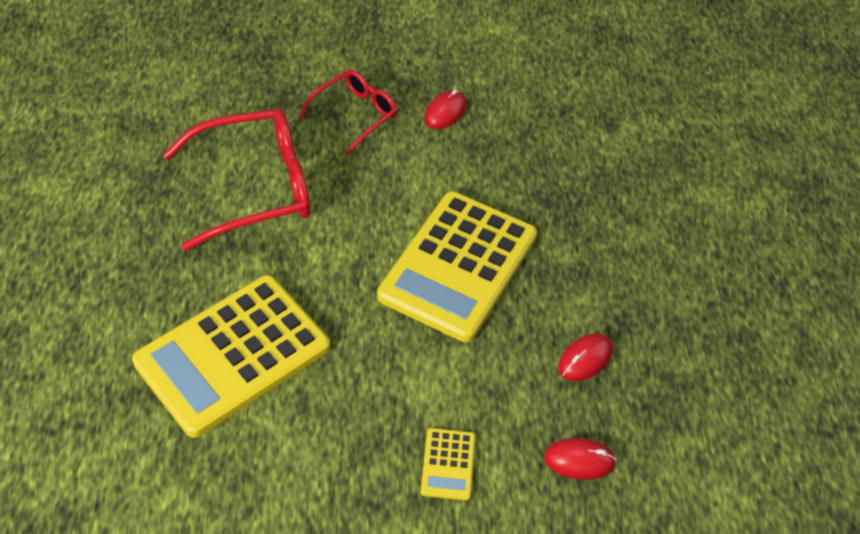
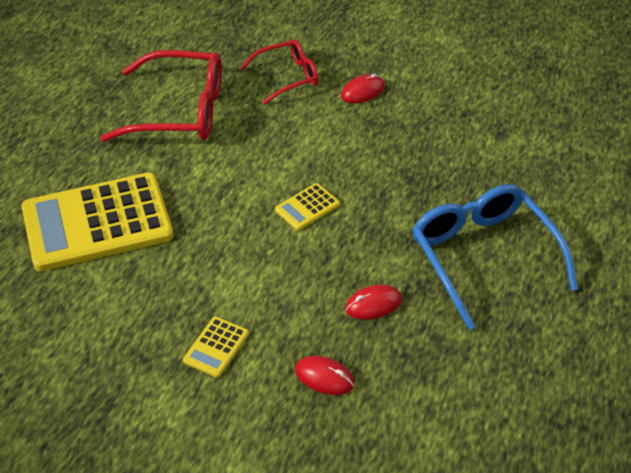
camera: 25 degrees right, 5 degrees down
yellow calculator [377,191,537,342] -> yellow calculator [275,183,340,231], size x0.41
none -> blue glasses [412,184,578,330]

